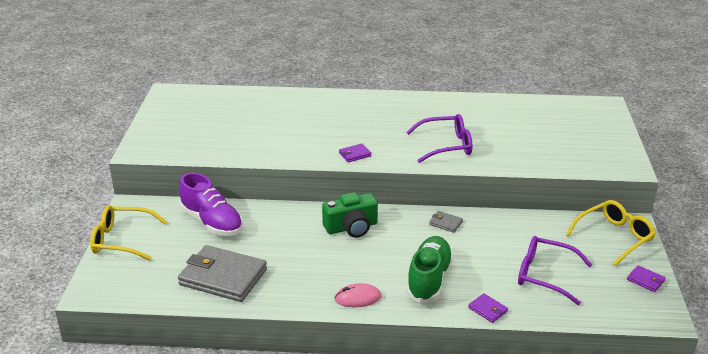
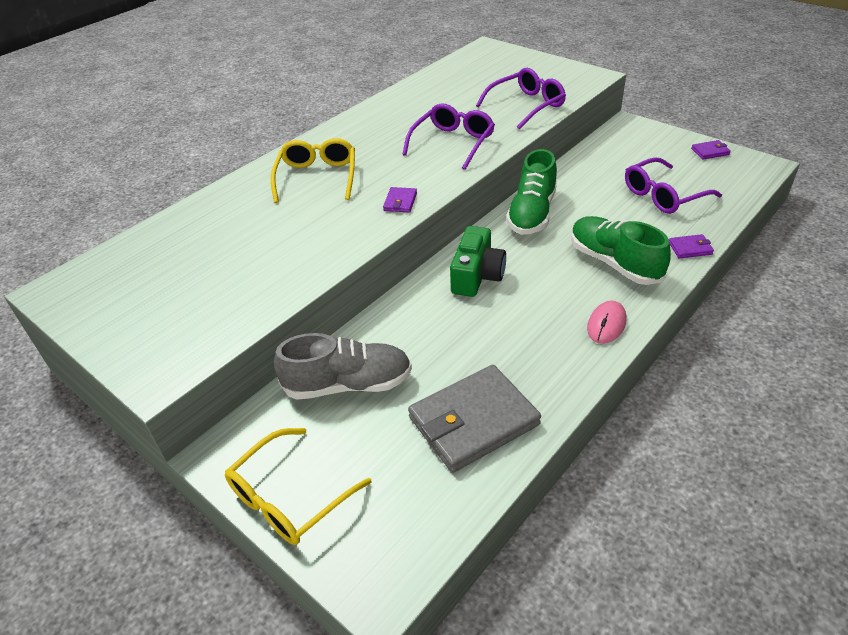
camera: 50 degrees left, 10 degrees up
purple shoe [179,173,243,236] -> grey shoe [274,333,412,400]
grey wallet [429,211,463,233] -> green shoe [506,149,557,235]
yellow glasses [566,200,656,266] -> yellow glasses moved to [271,138,355,203]
none -> purple glasses [476,68,566,129]

